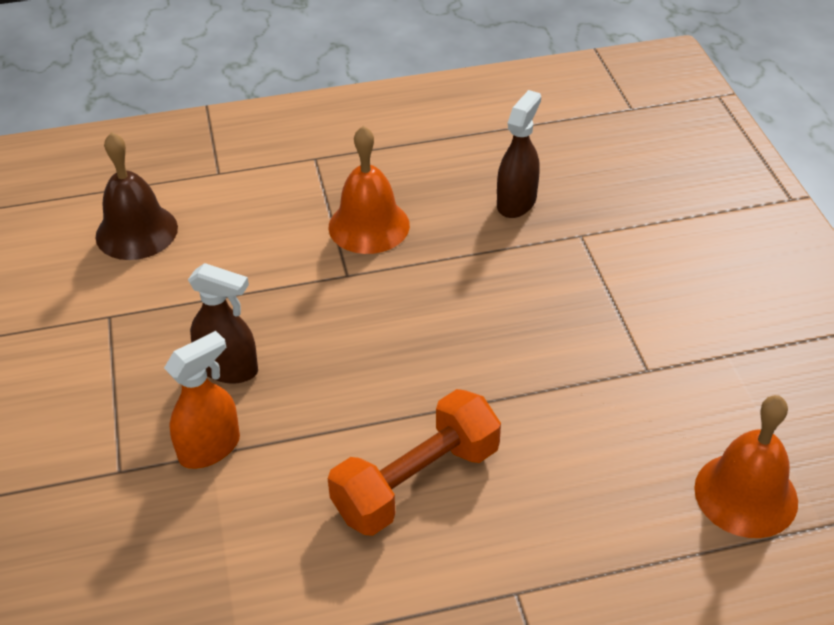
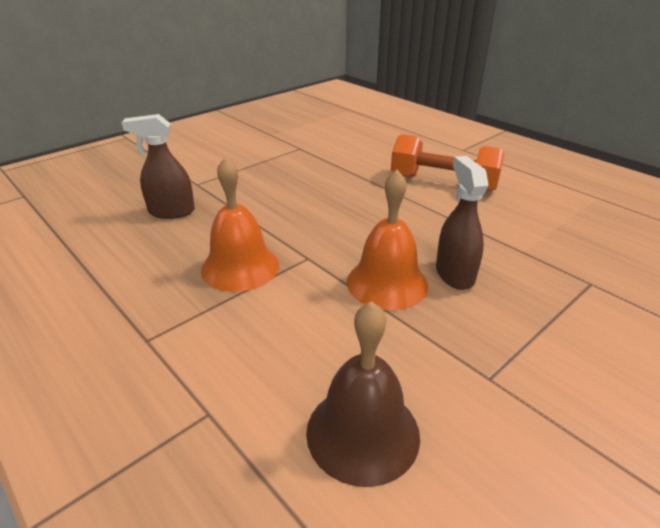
camera: 120 degrees left, 10 degrees down
orange spray bottle [164,331,240,469] -> none
orange bell [694,395,798,538] -> orange bell moved to [347,170,428,310]

